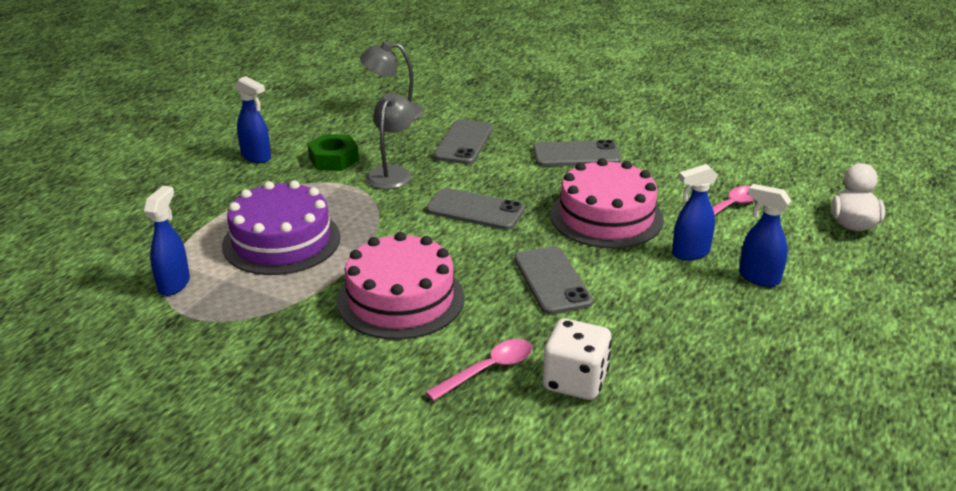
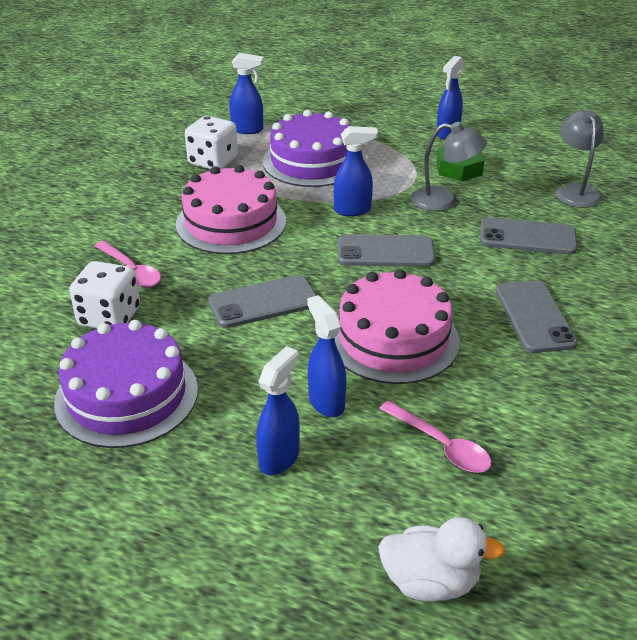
camera: 85 degrees right, 5 degrees up
grey phone [426,188,525,230] -> grey phone turned 75 degrees clockwise [338,234,435,267]
none -> purple cake [54,320,198,448]
none -> white dice [185,116,238,169]
none -> blue spray bottle [334,126,378,216]

